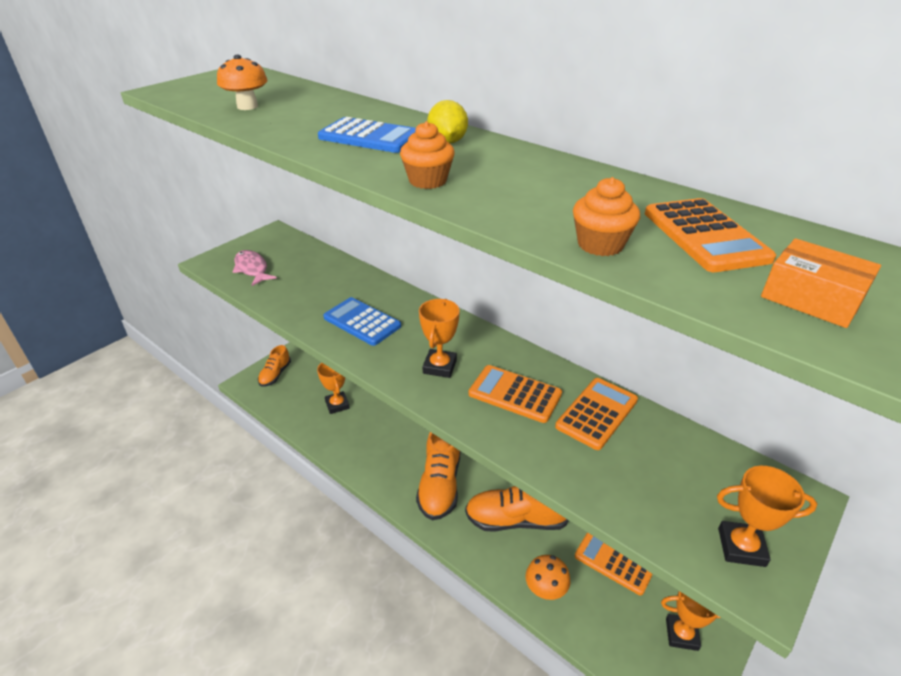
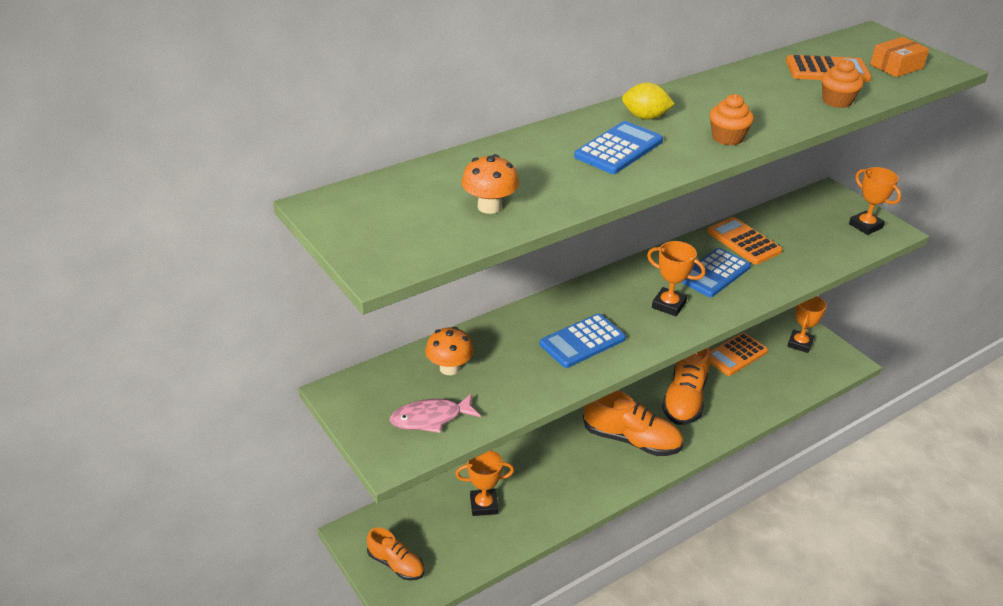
camera: 75 degrees left, 0 degrees up
orange calculator [469,365,562,423] -> blue calculator [681,248,751,297]
orange mushroom [526,555,570,600] -> orange mushroom moved to [425,327,474,375]
orange trophy [717,466,817,567] -> orange trophy turned 60 degrees counterclockwise [849,167,901,235]

